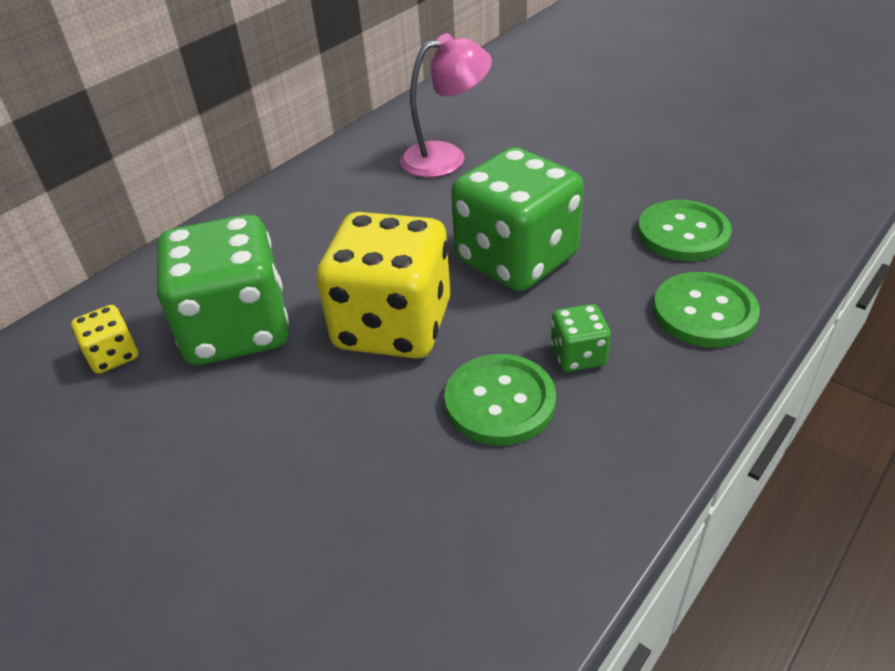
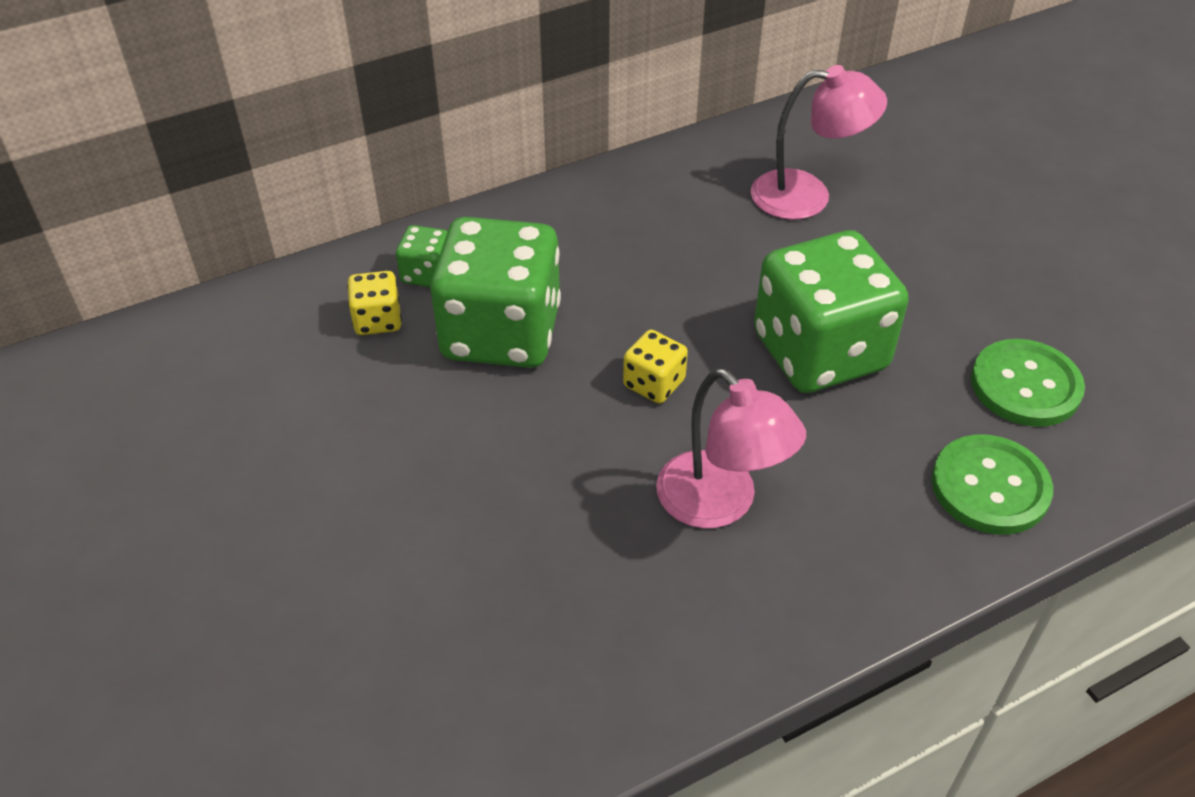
camera: 20 degrees right, 5 degrees up
yellow dice [316,212,451,359] -> yellow dice [623,330,688,404], size x0.44
green button [444,354,556,445] -> pink lamp [656,368,806,528]
green dice [551,304,611,372] -> green dice moved to [396,225,448,287]

